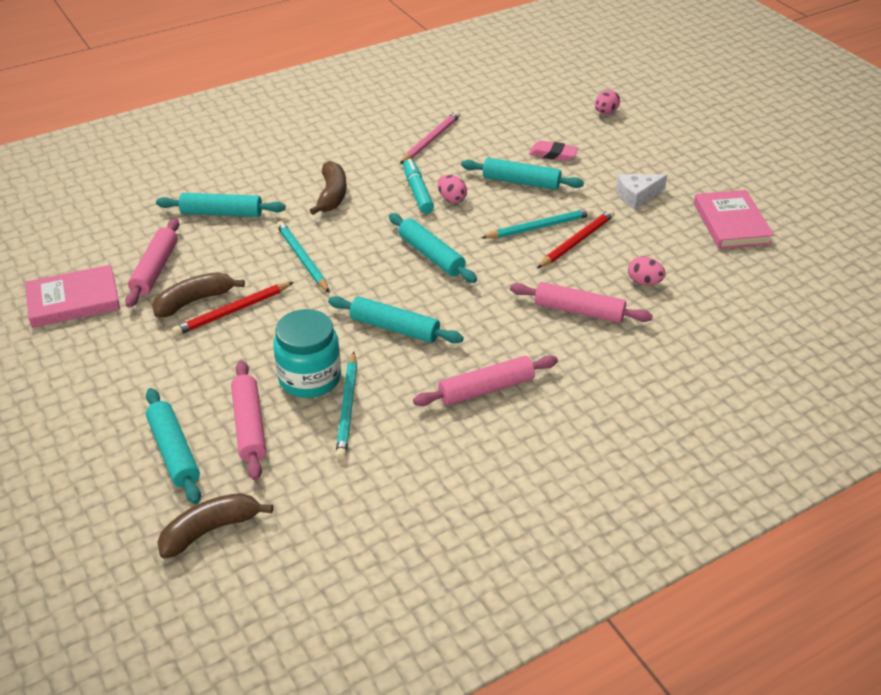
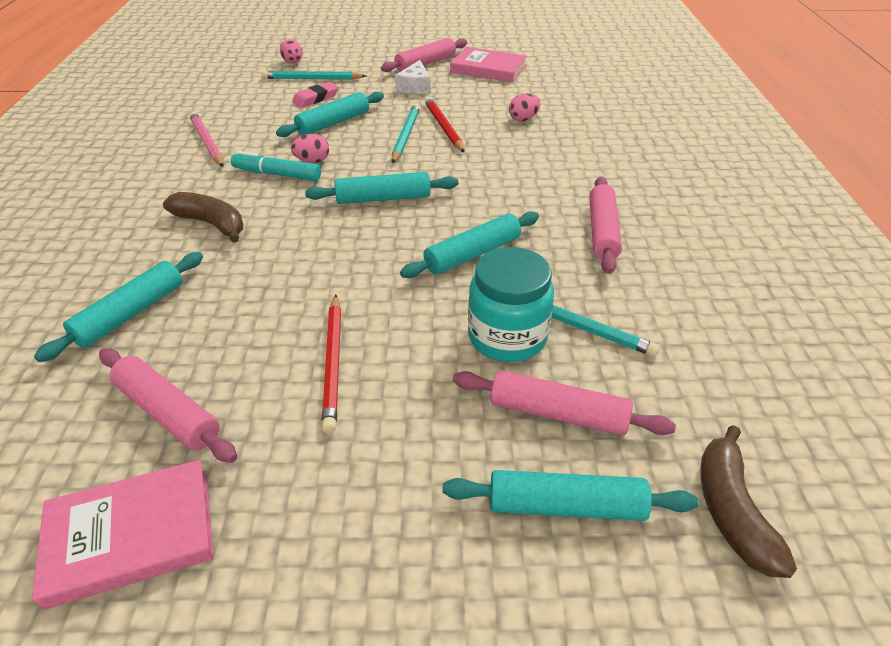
camera: 60 degrees left, 0 degrees up
pink book [25,265,120,328] -> pink book turned 60 degrees clockwise [32,460,214,610]
brown banana [152,272,245,317] -> none
turquoise pencil [276,221,330,293] -> turquoise pencil moved to [262,71,366,80]
pink rolling pin [510,282,653,323] -> pink rolling pin moved to [381,38,467,72]

